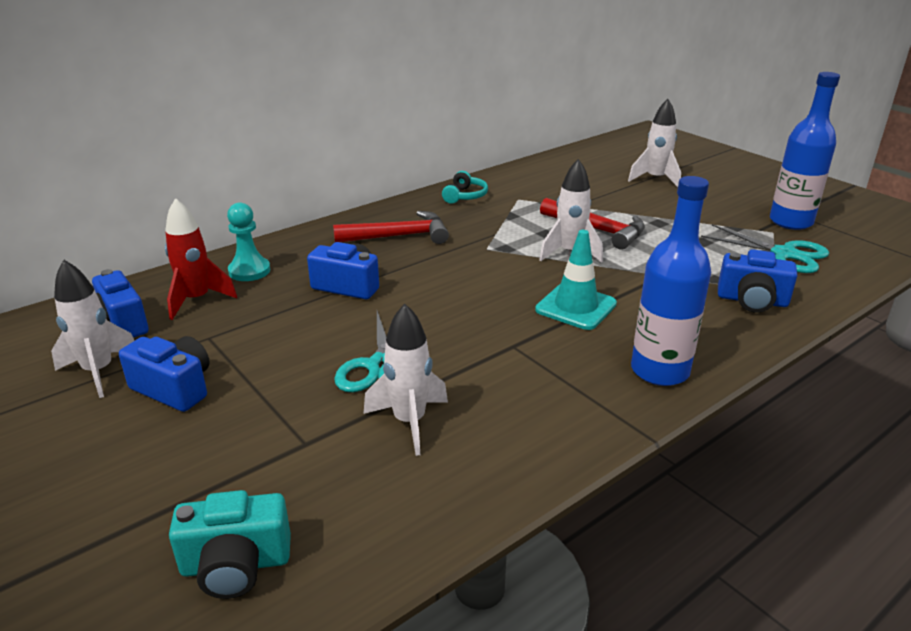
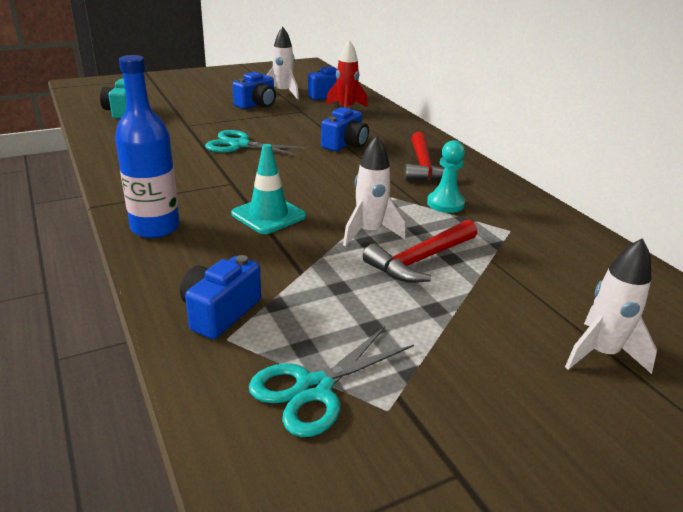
camera: 100 degrees right, 0 degrees up
turquoise pawn [227,203,270,281] -> turquoise pawn moved to [427,140,465,213]
white rocket [363,304,448,456] -> none
turquoise headphones [442,171,488,203] -> none
blue bottle [770,72,840,230] -> none

